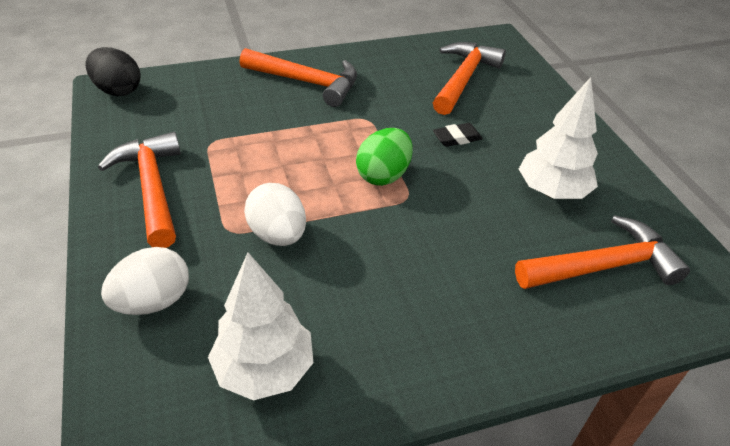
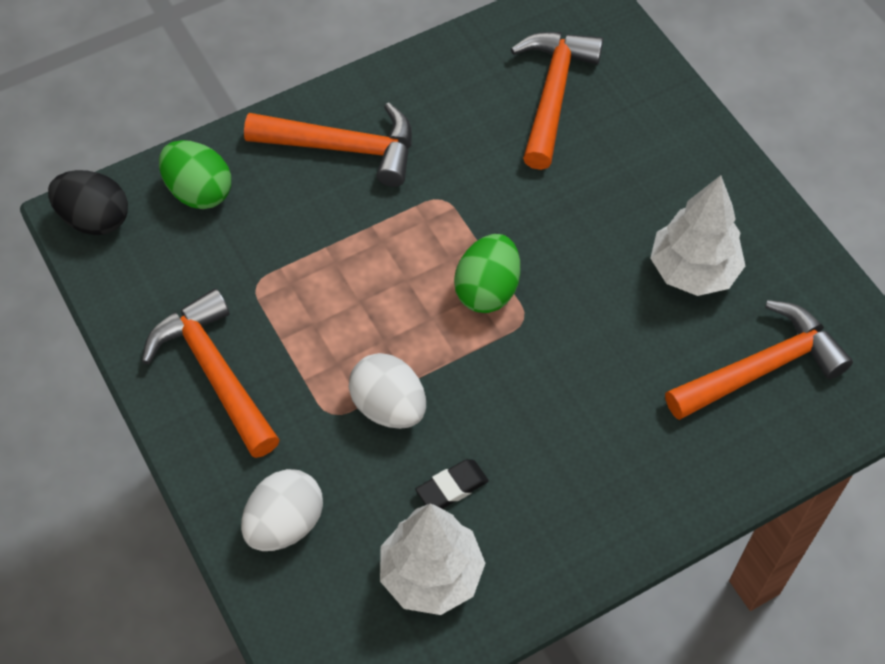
camera: 10 degrees left, 15 degrees up
black eraser [433,123,483,147] -> black eraser moved to [415,459,489,509]
none -> green egg [159,140,231,209]

